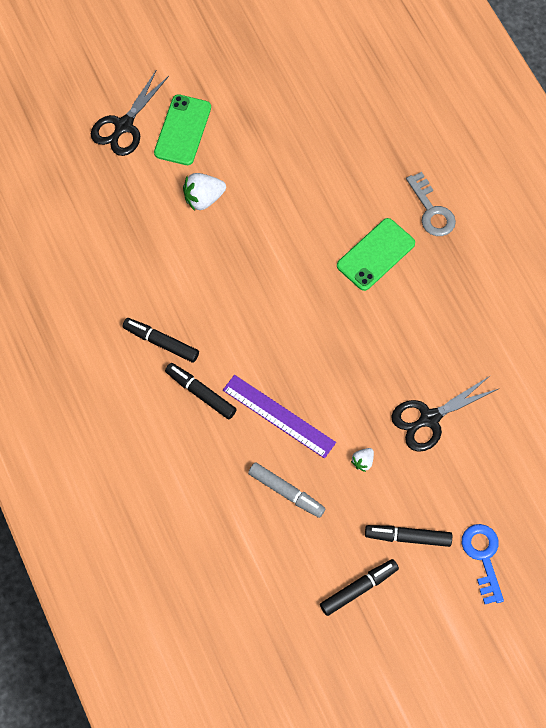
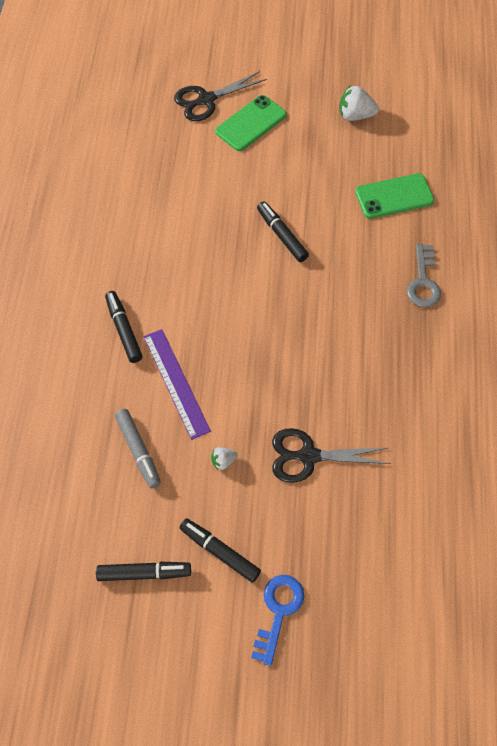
camera: 30 degrees right, 5 degrees down
black marker [123,318,199,363] -> black marker moved to [257,201,309,262]
white strawberry [183,173,226,211] -> white strawberry moved to [339,86,379,121]
green phone [337,218,415,291] -> green phone moved to [355,173,434,219]

